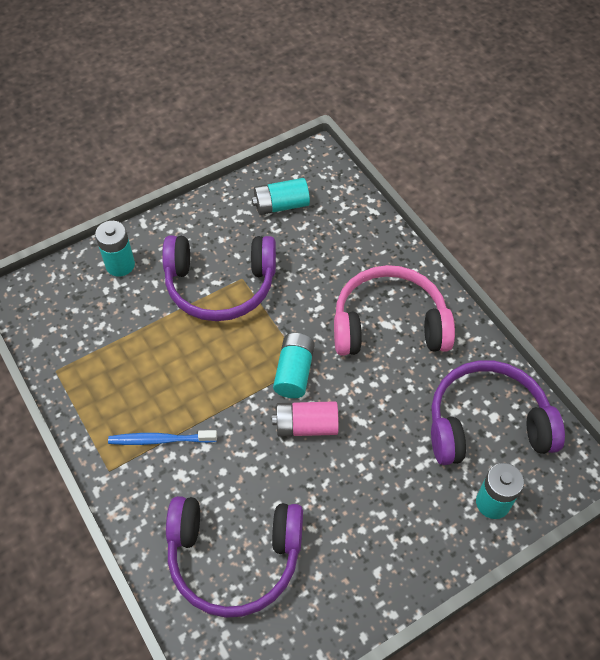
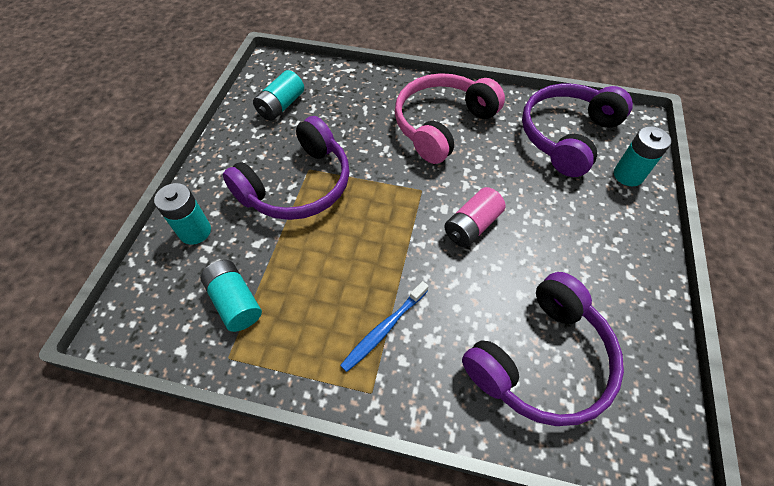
camera: 45 degrees left, 0 degrees up
turquoise battery [273,333,315,398] -> turquoise battery moved to [200,260,262,332]

